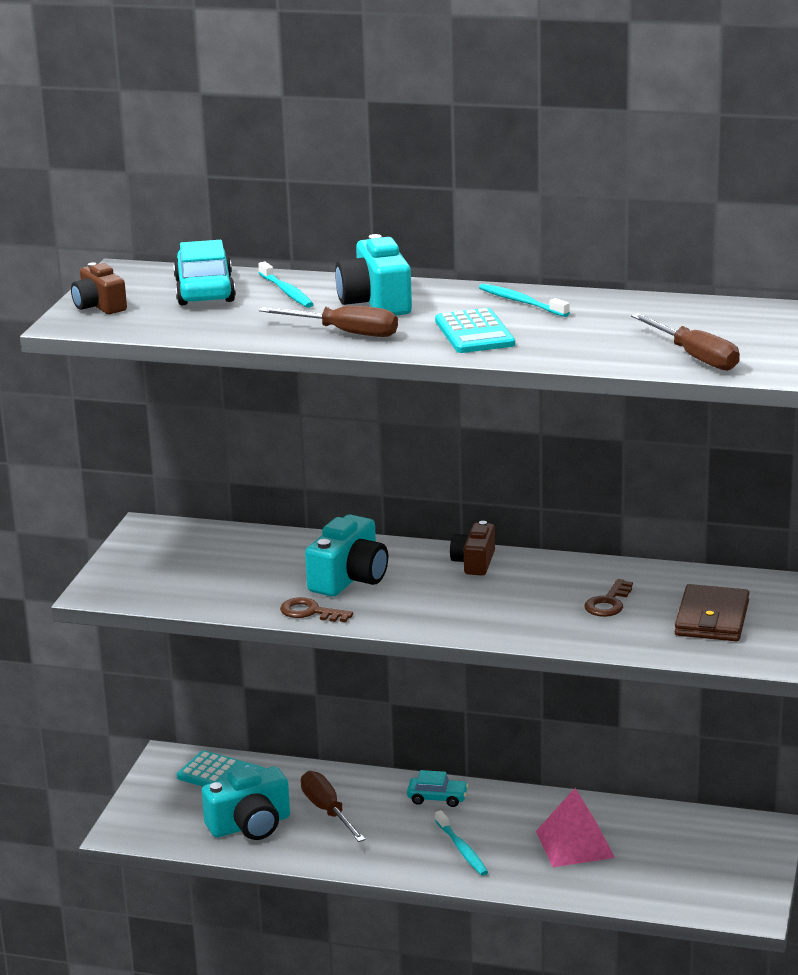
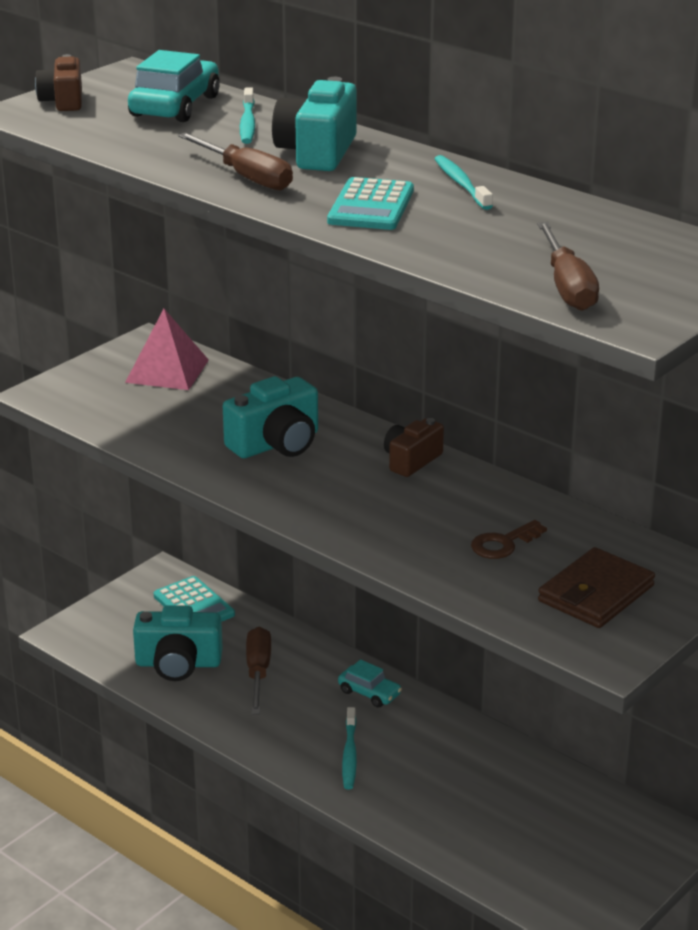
camera: 25 degrees right, 5 degrees up
brown key [280,597,353,622] -> none
pink pyramid [536,788,615,867] -> pink pyramid moved to [125,309,209,390]

